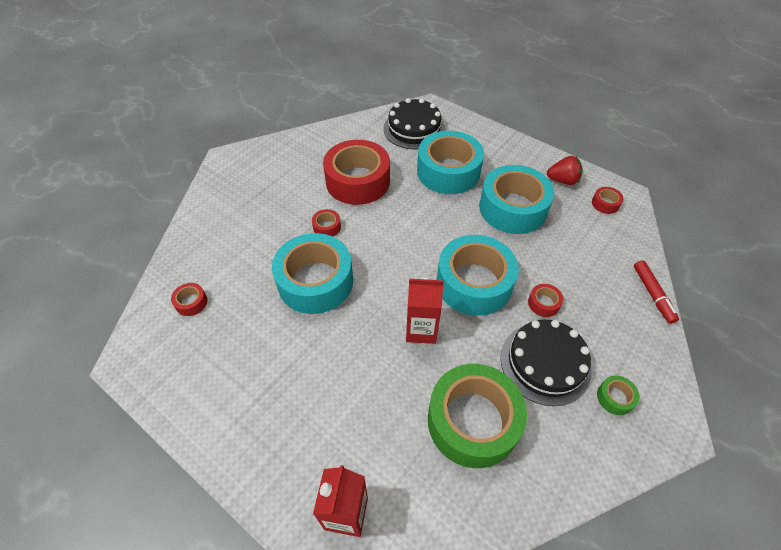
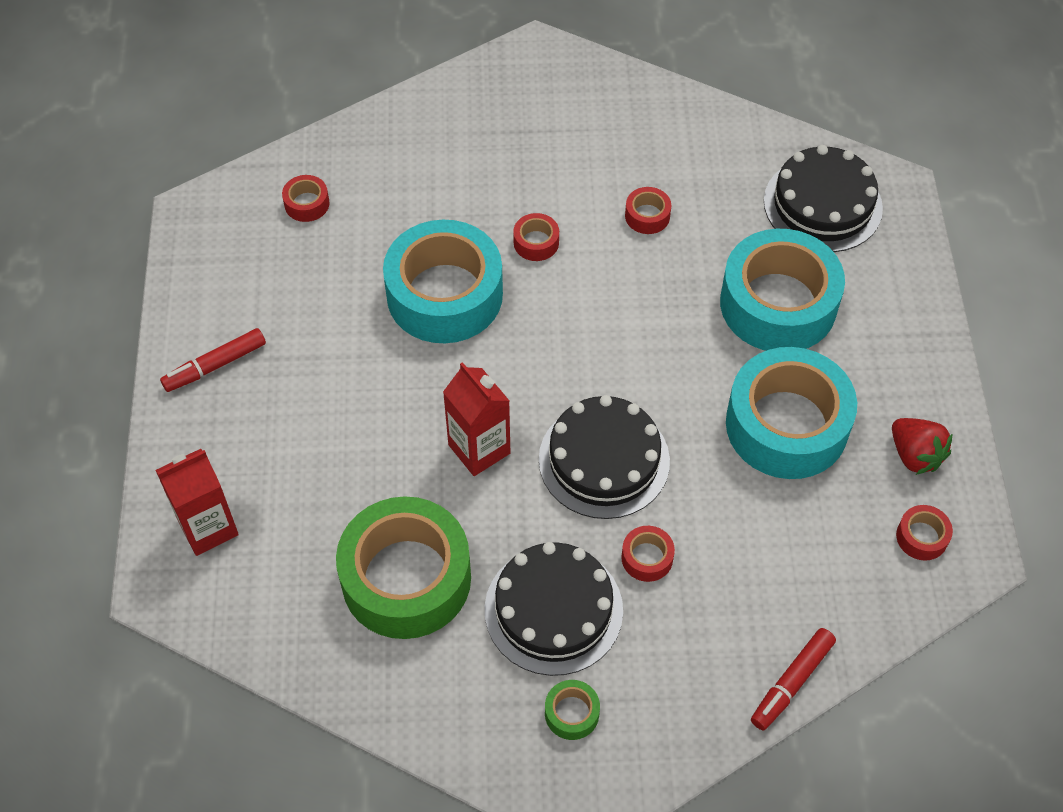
camera: 50 degrees right, 5 degrees up
red tape [323,140,390,205] -> red tape [625,187,671,234], size x0.40
turquoise tape [437,235,519,316] -> black cake [539,395,670,519]
none -> red marker [160,328,266,392]

